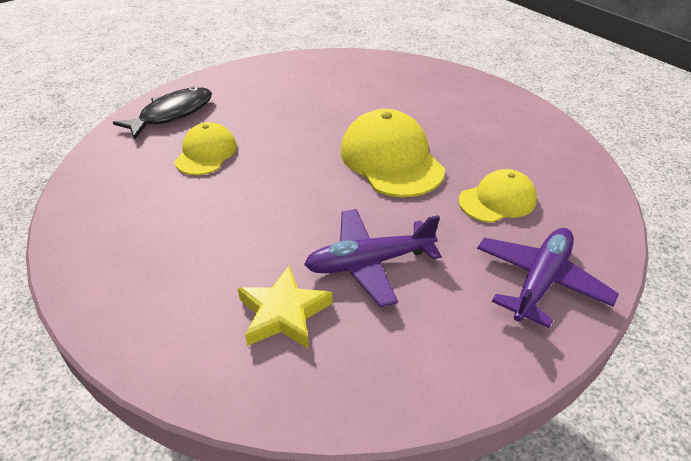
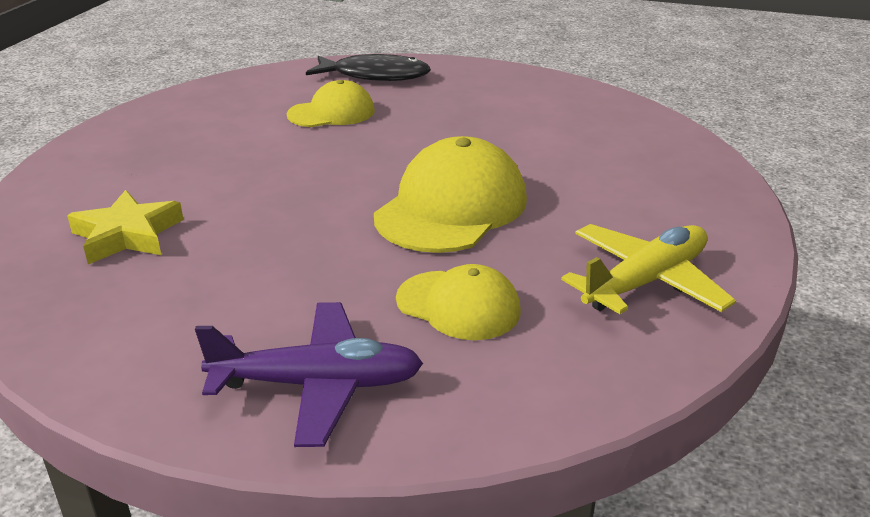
camera: 55 degrees right, 10 degrees down
purple plane [304,209,441,307] -> none
none -> yellow plane [561,224,736,314]

